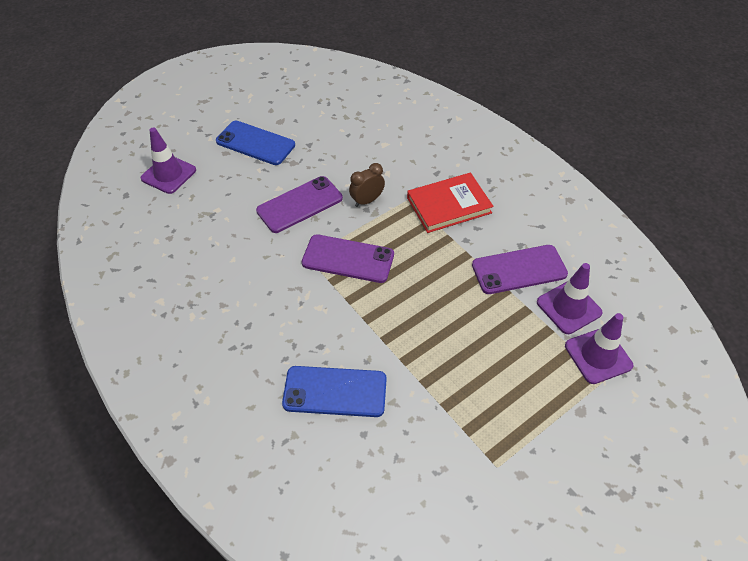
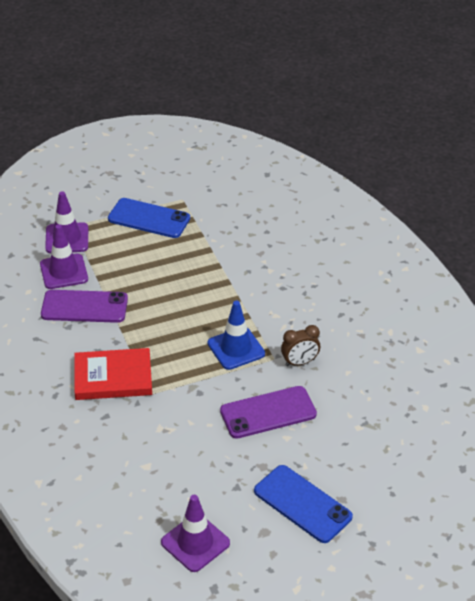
camera: 165 degrees left, 10 degrees down
purple traffic cone [141,128,196,194] -> purple traffic cone moved to [161,495,230,572]
blue phone [282,366,387,417] -> blue phone moved to [108,198,190,238]
purple phone [302,234,394,283] -> blue traffic cone [208,301,265,370]
brown clock [349,163,385,207] -> brown clock moved to [281,325,320,366]

